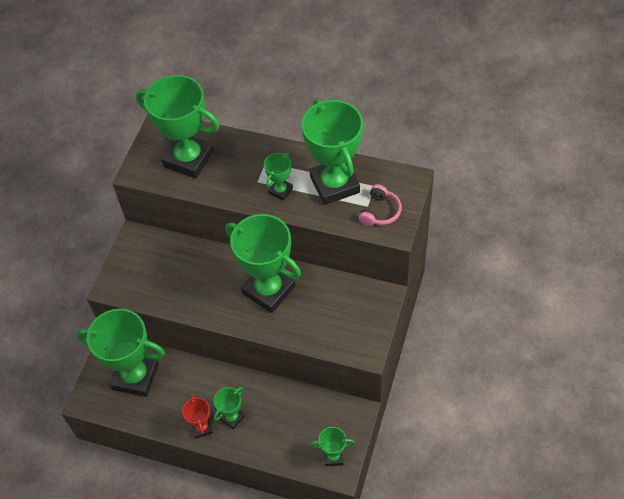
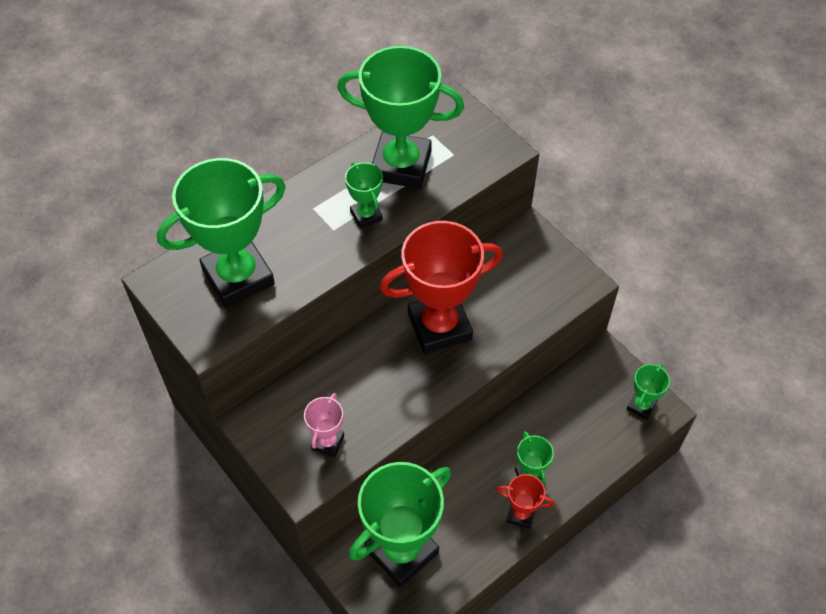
camera: 60 degrees left, 0 degrees up
green trophy [225,214,301,313] -> red trophy [380,221,503,354]
pink headphones [359,184,402,226] -> none
none -> pink trophy [304,393,344,457]

